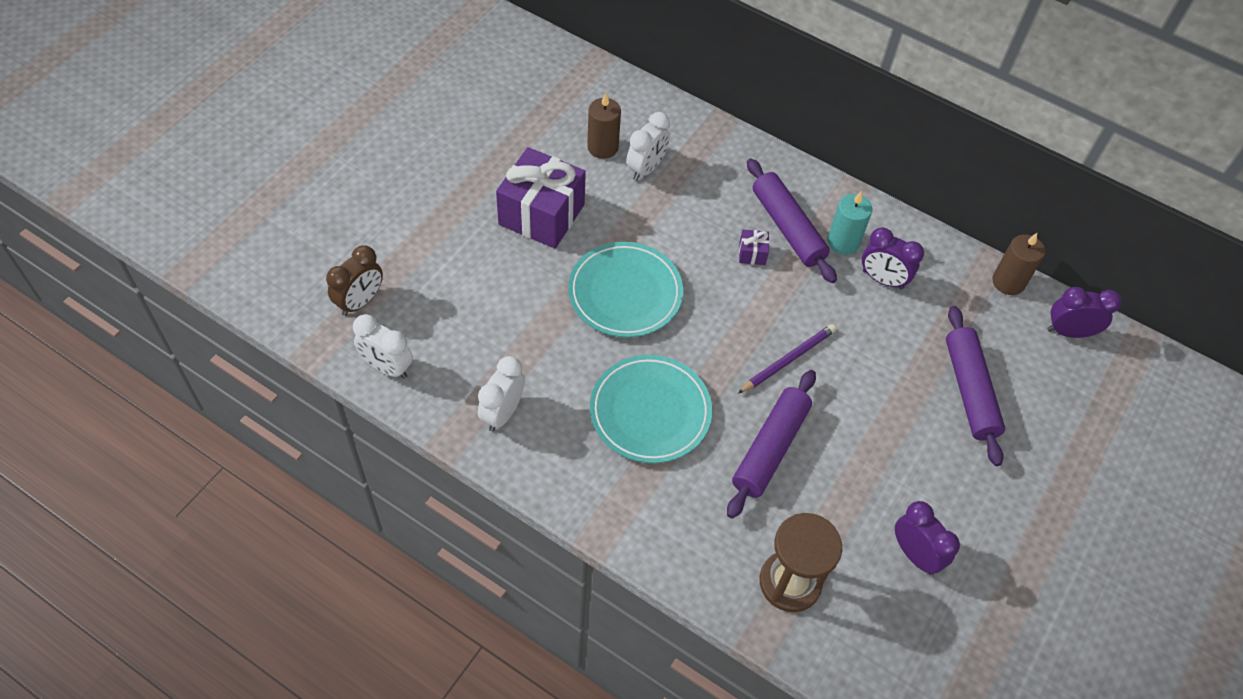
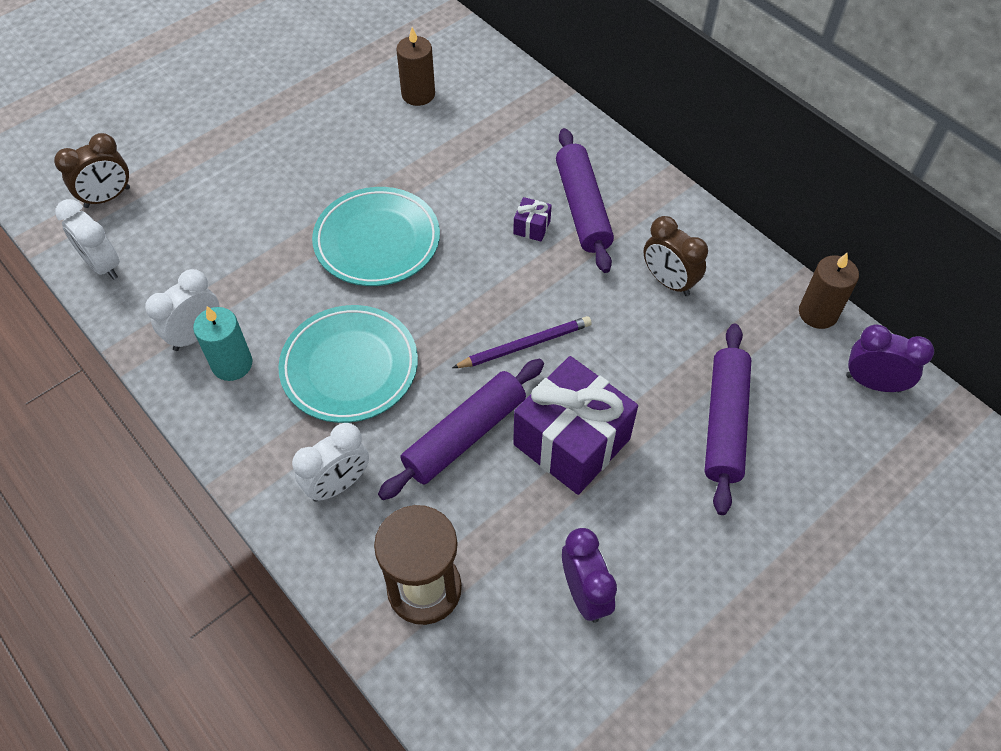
camera: 20 degrees right, 0 degrees up
purple gift [496,147,586,249] -> purple gift moved to [513,356,638,495]
white clock [626,112,670,181] -> white clock moved to [292,423,369,502]
turquoise candle [827,192,872,255] -> turquoise candle moved to [193,306,252,381]
purple clock [862,227,924,290] -> brown clock [643,216,708,296]

